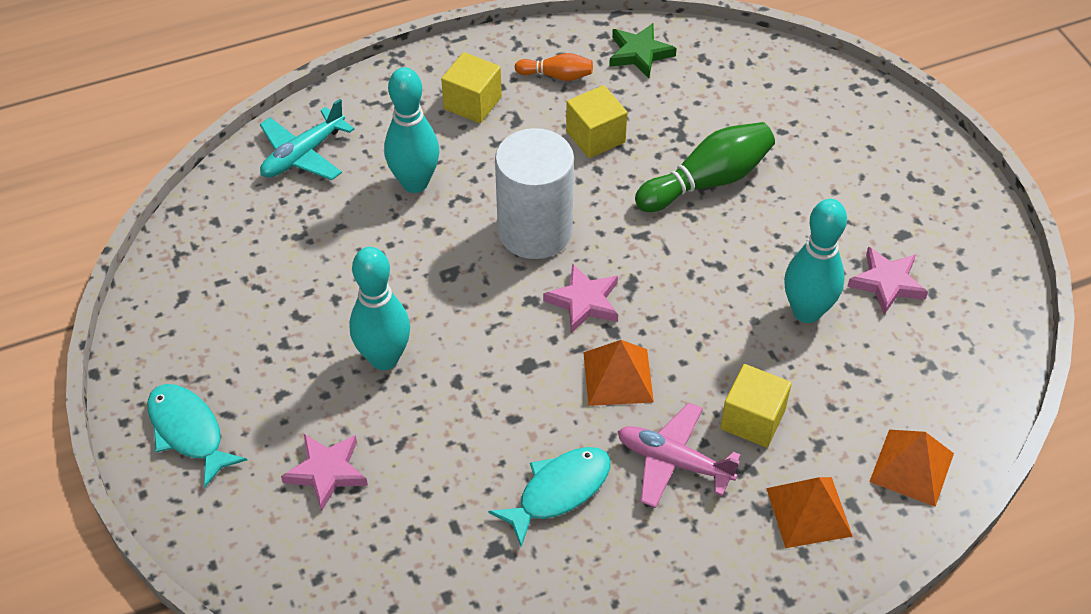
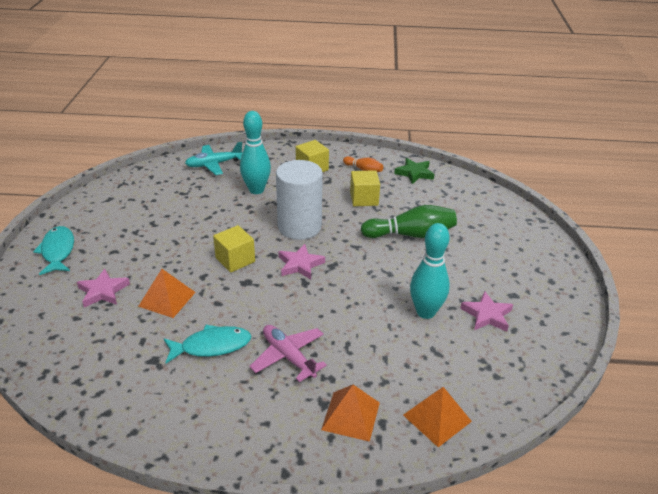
camera: 25 degrees right, 15 degrees down
turquoise bowling pin [349,247,410,370] -> none
orange pyramid [583,340,654,406] -> orange pyramid moved to [138,269,196,318]
yellow cube [720,364,792,448] -> yellow cube moved to [213,225,255,273]

